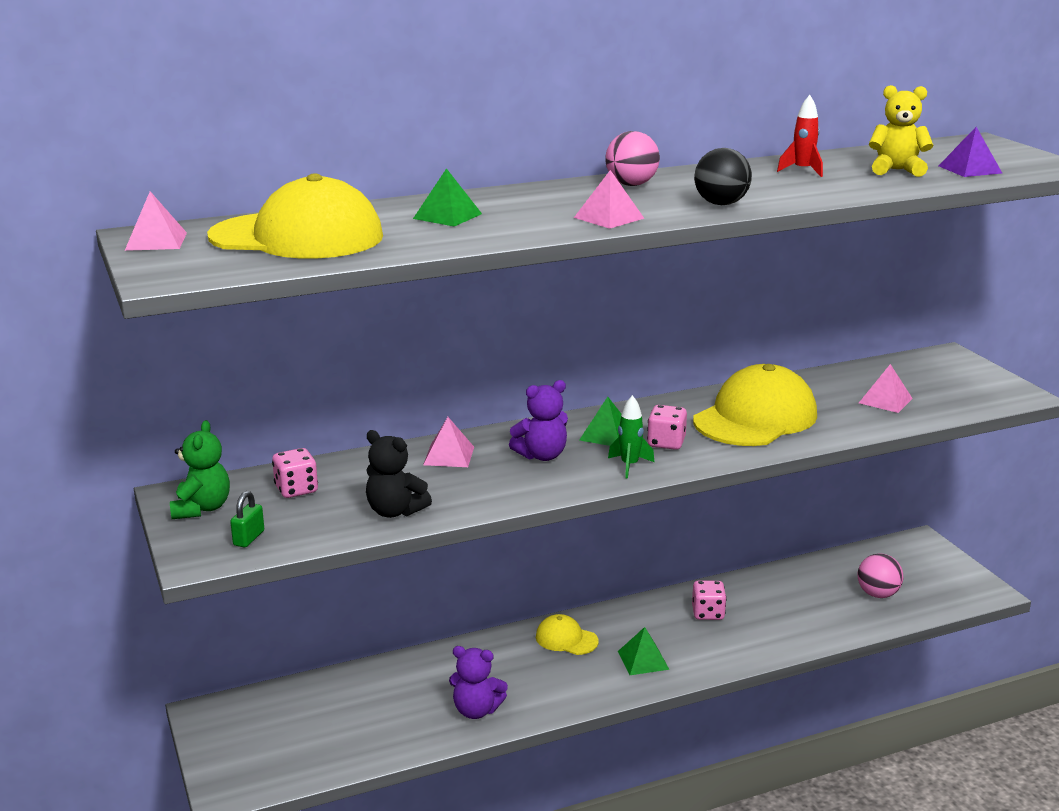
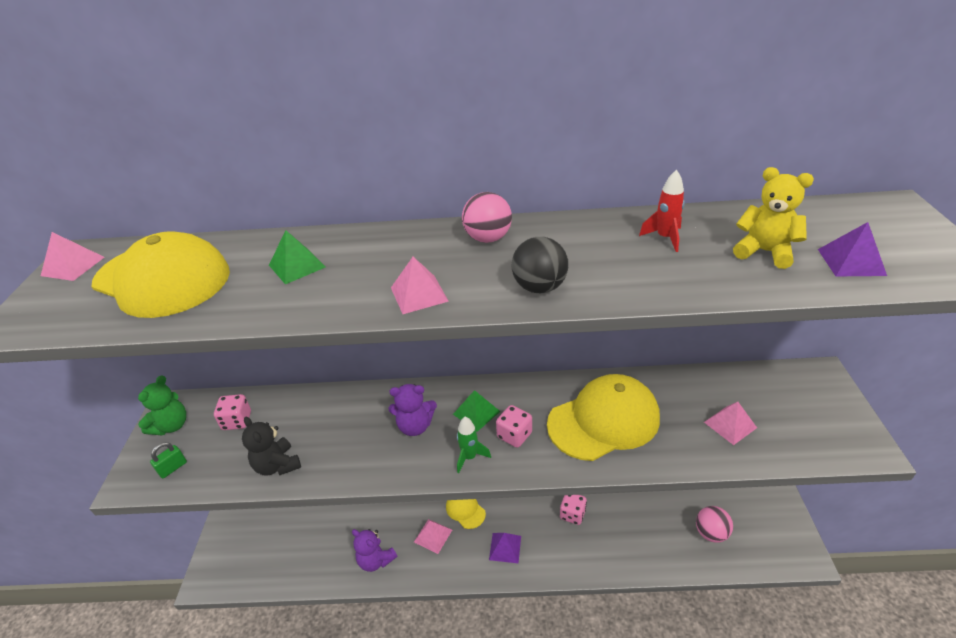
camera: 25 degrees right, 15 degrees up
pink pyramid [423,417,474,467] -> pink pyramid moved to [414,519,452,554]
green pyramid [618,627,670,675] -> purple pyramid [489,533,521,563]

